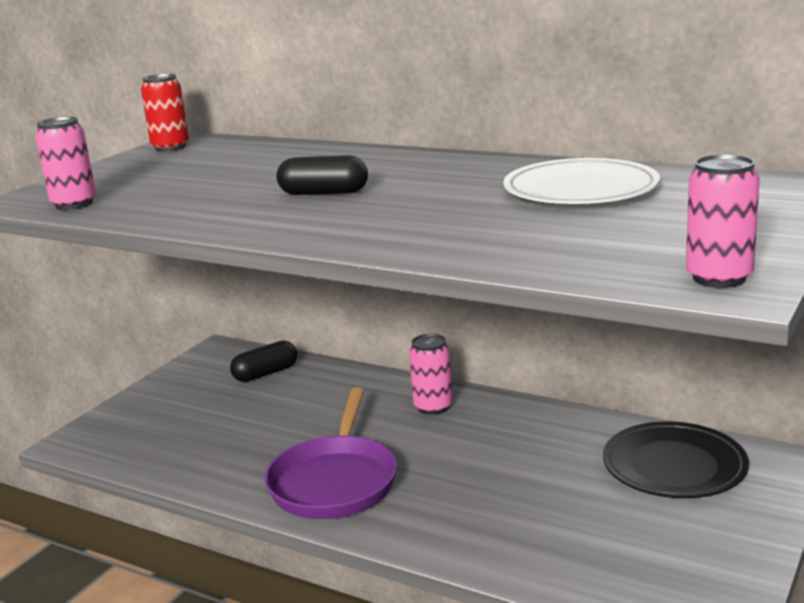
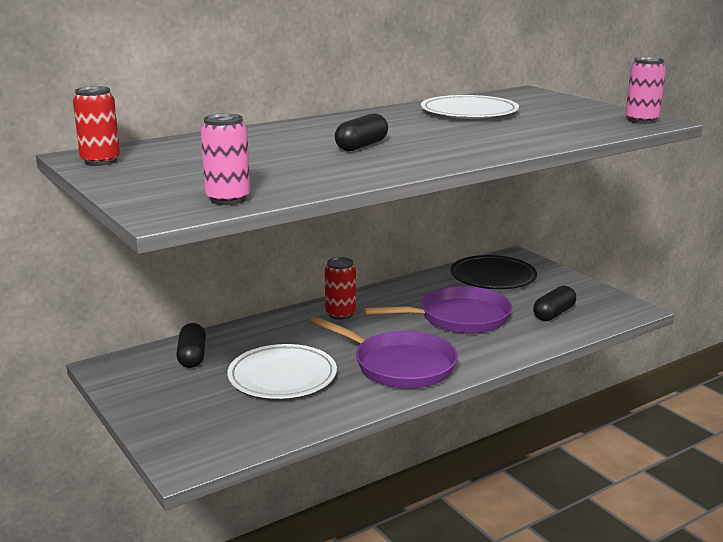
camera: 65 degrees left, 0 degrees up
pink can [409,334,453,415] -> red can [325,257,356,320]
none -> white plate [228,344,337,399]
none -> purple pan [364,286,512,334]
none -> black capsule [533,286,576,321]

